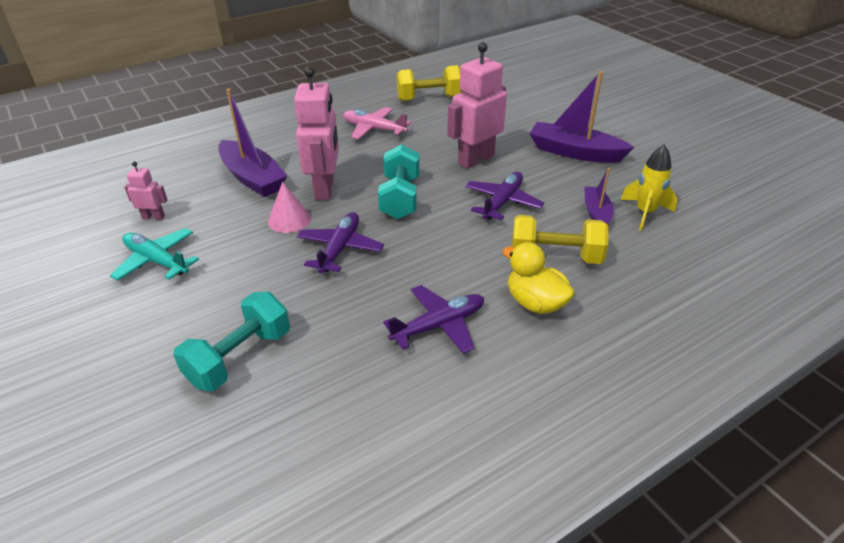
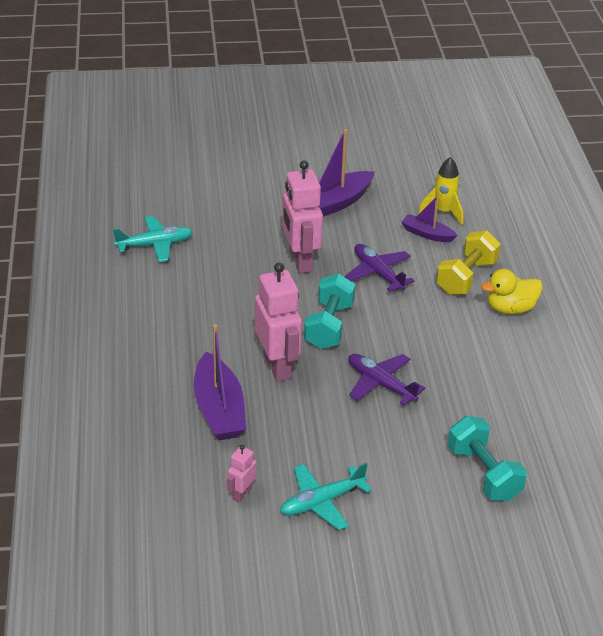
camera: 65 degrees left, 0 degrees up
purple boat [218,89,287,197] -> purple boat turned 90 degrees clockwise [194,324,246,440]
pink cone [268,182,311,233] -> none
pink robot [294,67,339,200] -> pink robot turned 45 degrees clockwise [255,262,302,382]
pink plane [343,107,411,139] -> none
turquoise dumbbell [378,144,420,219] -> turquoise dumbbell turned 75 degrees clockwise [304,274,355,349]
purple plane [383,285,484,354] -> none
yellow dumbbell [396,65,462,101] -> turquoise plane [113,216,193,262]

